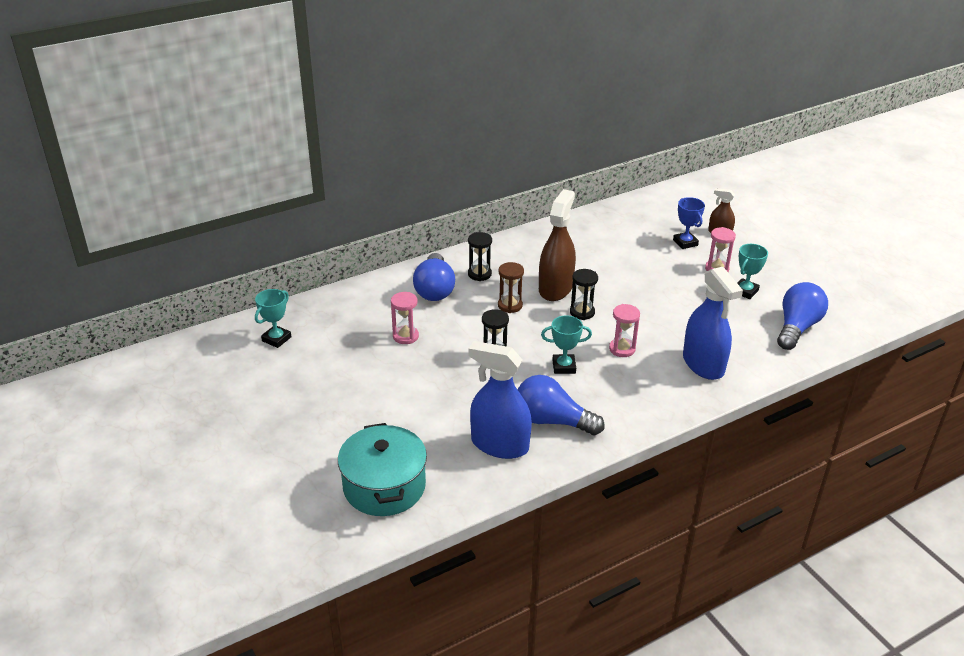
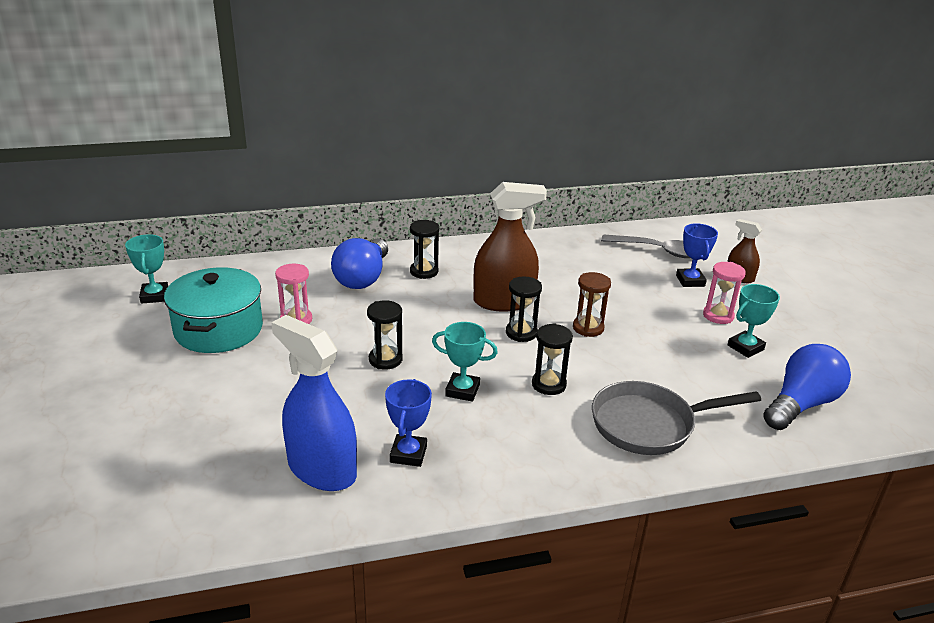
camera: 15 degrees right, 5 degrees down
turquoise trophy [255,289,291,348] -> turquoise trophy turned 60 degrees counterclockwise [125,234,168,304]
turquoise pot [338,423,427,516] -> turquoise pot moved to [164,267,263,353]
brown hourglass [498,262,524,313] -> brown hourglass moved to [573,272,611,337]
blue light bulb [518,375,604,435] -> blue trophy [385,379,432,467]
brown spray bottle [539,189,576,301] -> brown spray bottle turned 45 degrees clockwise [473,182,547,311]
pink hourglass [609,304,640,357] -> black hourglass [532,323,573,395]
blue spray bottle [683,267,743,380] -> grey pan [592,381,761,455]
none -> grey spoon [601,234,690,258]

